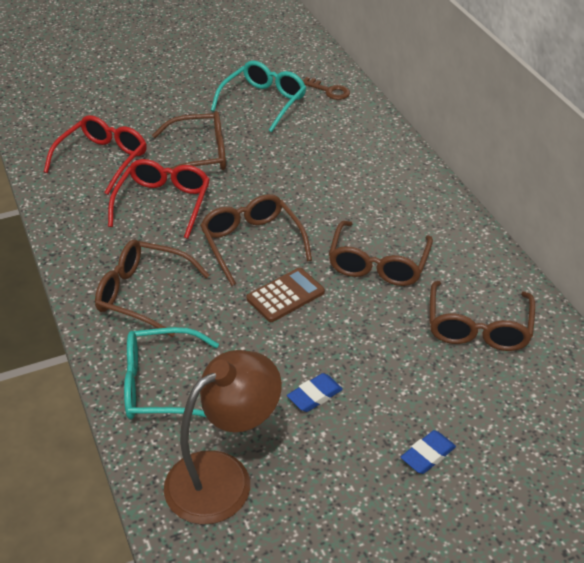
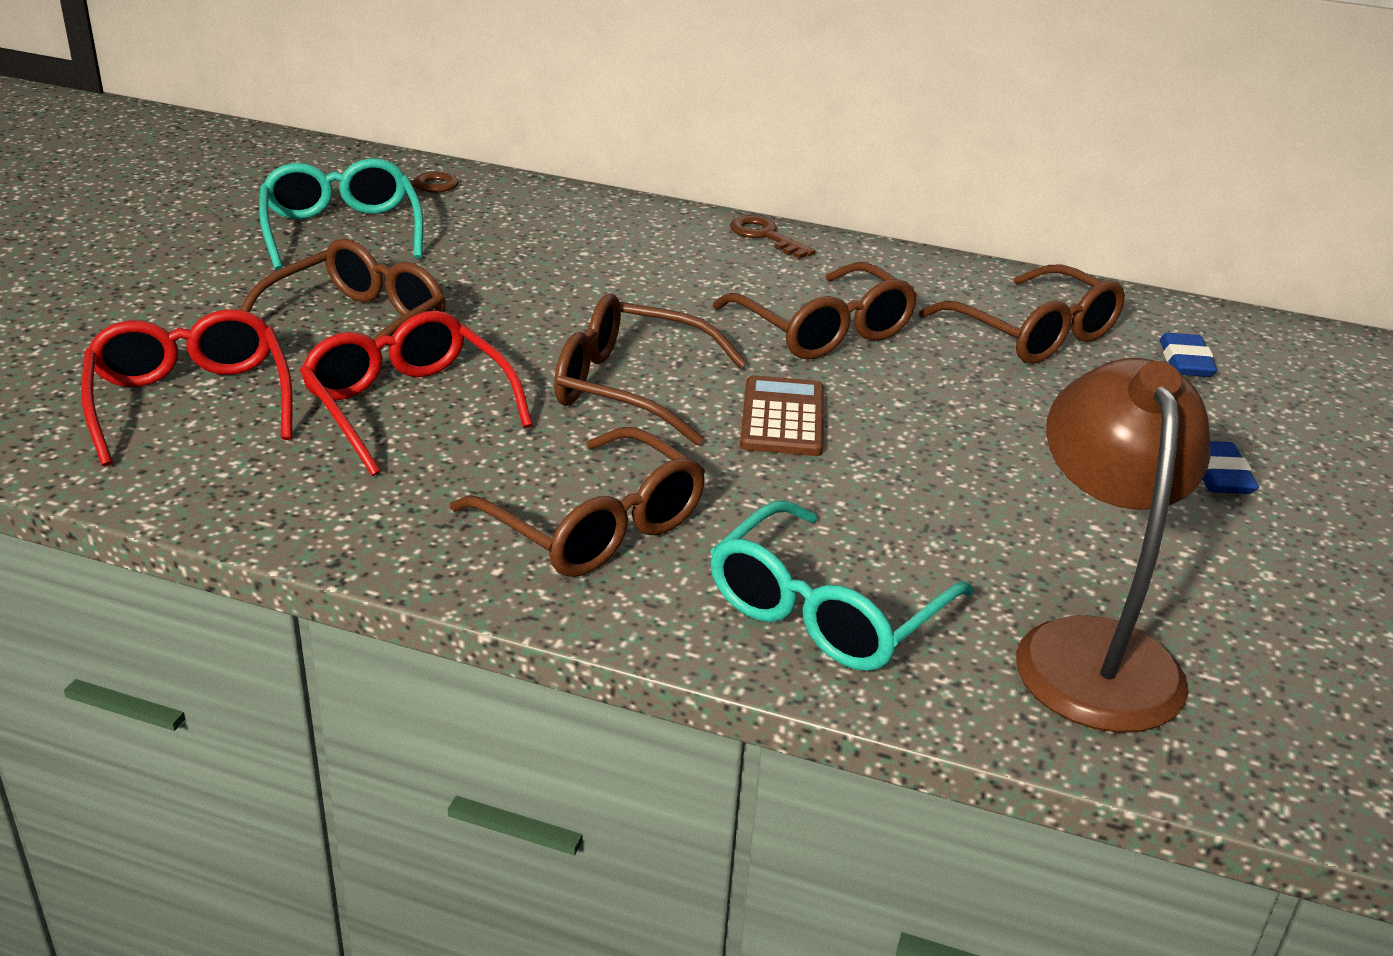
camera: 50 degrees left, 10 degrees down
brown glasses [95,240,210,337] -> brown glasses turned 105 degrees counterclockwise [450,427,705,577]
blue eraser [287,373,343,412] -> blue eraser moved to [1160,333,1217,377]
none -> brown key [730,215,815,259]

